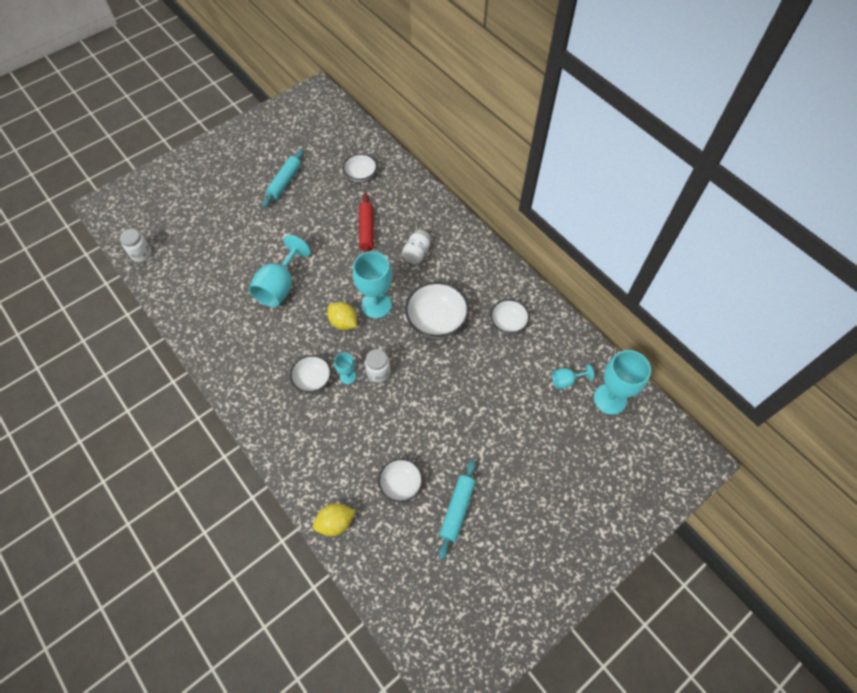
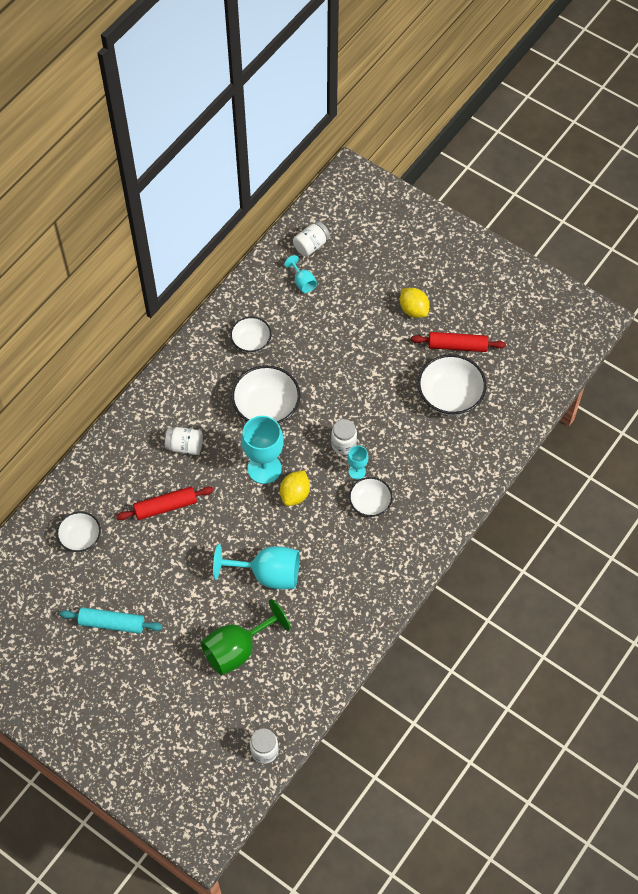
camera: 105 degrees left, 0 degrees up
yellow lemon [313,503,356,536] -> yellow lemon moved to [400,288,430,318]
white bowl [378,458,423,502] -> white bowl [418,354,486,415], size x1.62
turquoise rolling pin [439,460,476,560] -> red rolling pin [411,332,506,352]
turquoise goblet [594,350,651,415] -> white jar [293,221,330,256]
none -> green goblet [201,599,291,675]

